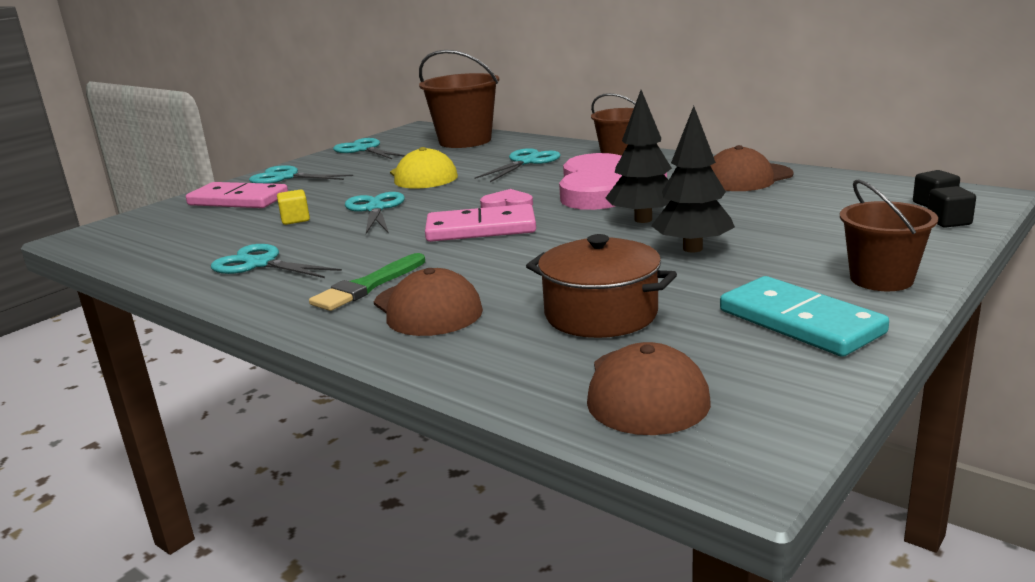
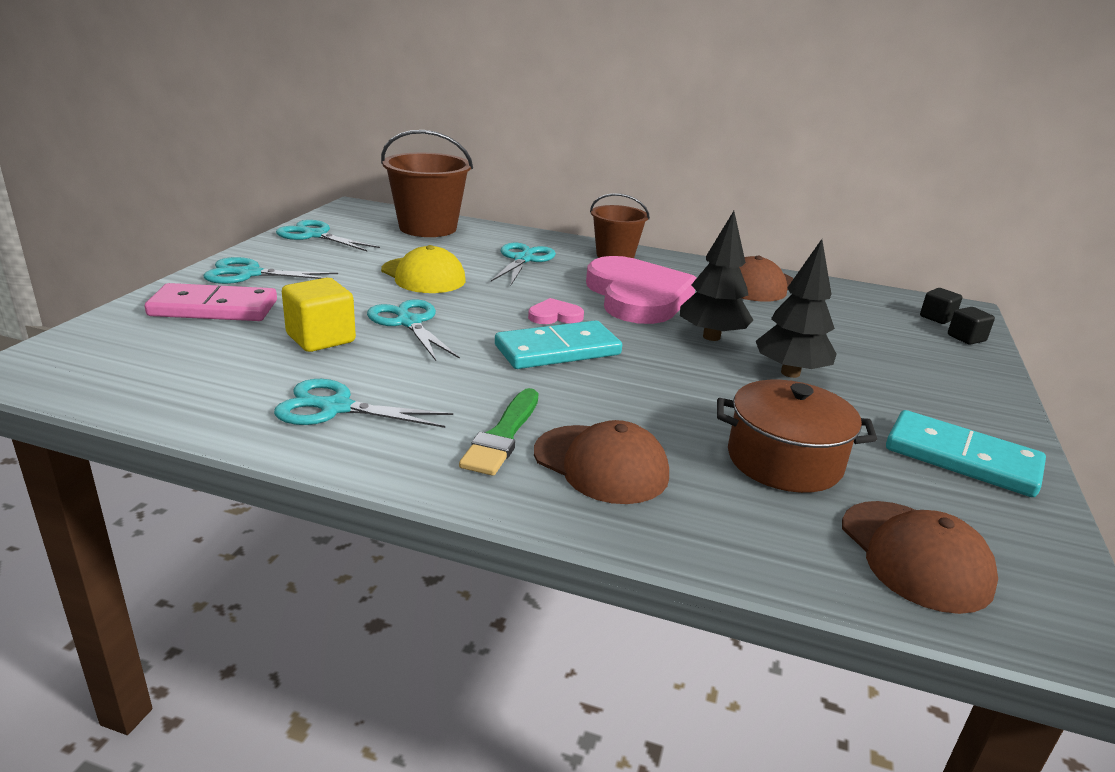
camera: 25 degrees left, 5 degrees up
yellow cube [277,190,310,225] -> yellow cube [282,278,356,352], size x1.68
pink domino [425,204,536,242] -> turquoise domino [495,320,622,369]
brown bucket [840,179,938,291] -> none

